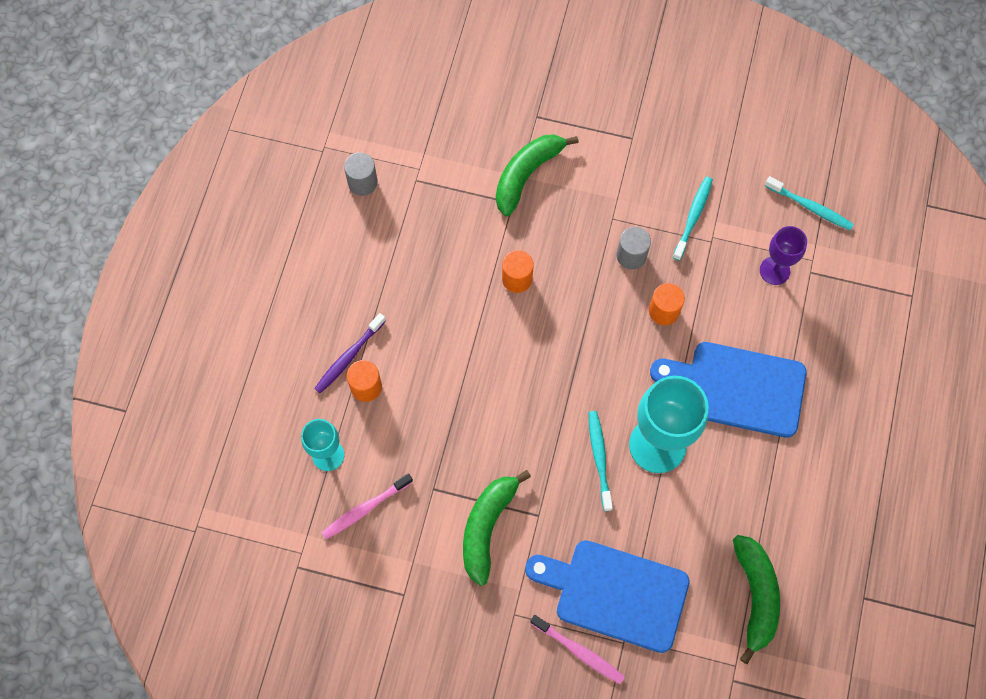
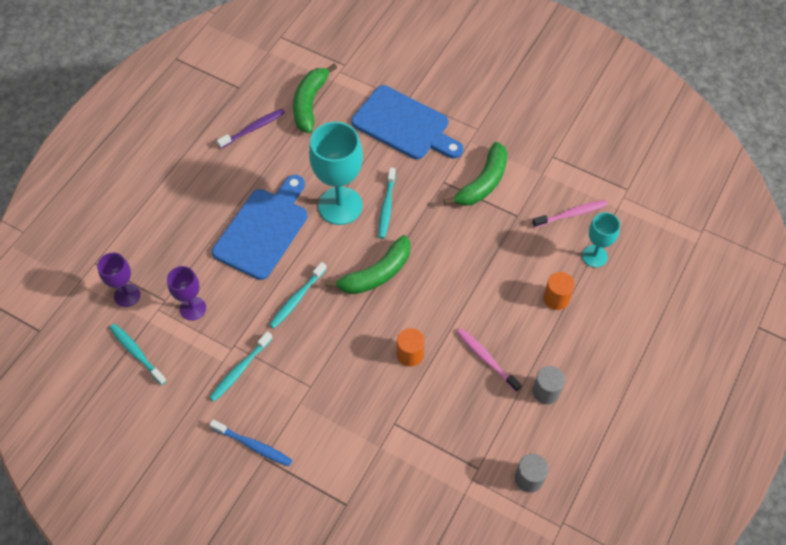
camera: 165 degrees left, 10 degrees down
purple toothbrush [314,313,386,394] -> purple toothbrush moved to [217,109,285,148]
green banana [496,134,579,217] -> green banana moved to [325,235,410,294]
pink toothbrush [530,615,625,684] -> pink toothbrush moved to [457,328,522,392]
grey cylinder [617,227,651,269] -> grey cylinder moved to [532,366,565,404]
orange cylinder [649,283,685,325] -> turquoise toothbrush [269,262,326,329]
blue cutting board [650,342,807,438] -> blue cutting board turned 90 degrees counterclockwise [212,175,308,280]
none -> purple goblet [97,252,140,307]
none -> blue toothbrush [209,420,292,466]

